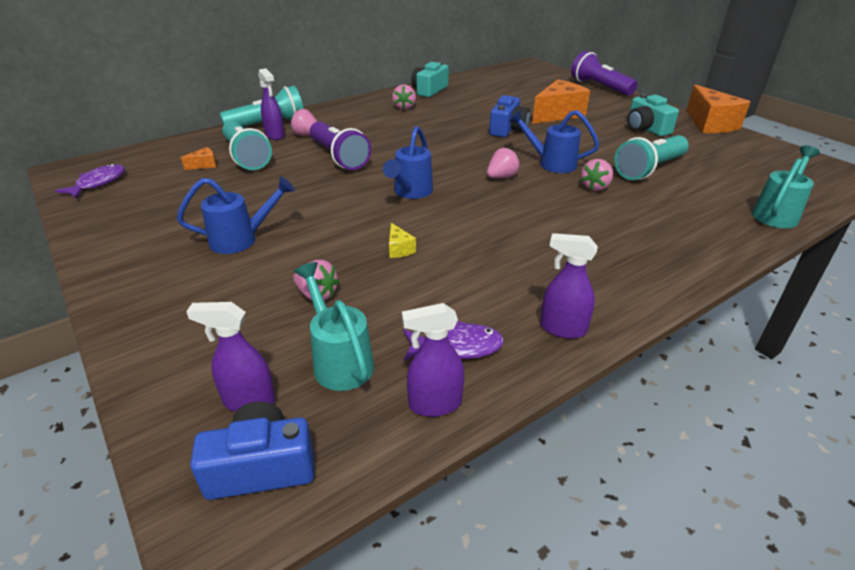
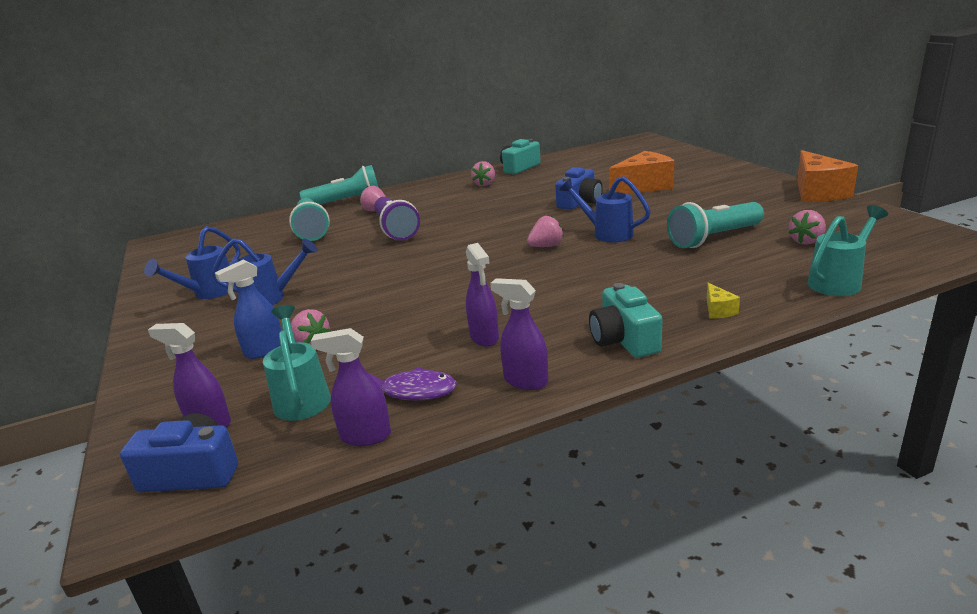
camera: 15 degrees right, 10 degrees down
purple fish [55,164,125,199] -> none
orange cheese [181,147,216,170] -> none
purple spray bottle [258,68,285,140] -> purple spray bottle moved to [466,243,499,347]
blue watering can [383,126,433,199] -> blue watering can moved to [144,226,240,299]
yellow cheese [389,223,416,258] -> yellow cheese moved to [707,283,740,319]
purple flashlight [571,51,638,96] -> none
pink strawberry [581,159,613,191] -> pink strawberry moved to [788,210,826,245]
turquoise camera [627,94,679,136] -> turquoise camera moved to [589,283,663,358]
none -> blue spray bottle [215,260,281,359]

